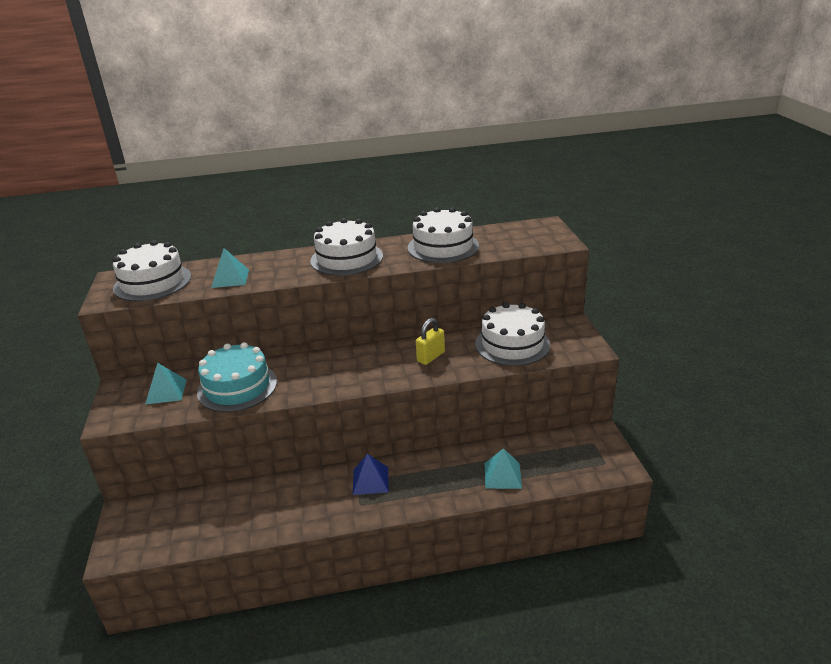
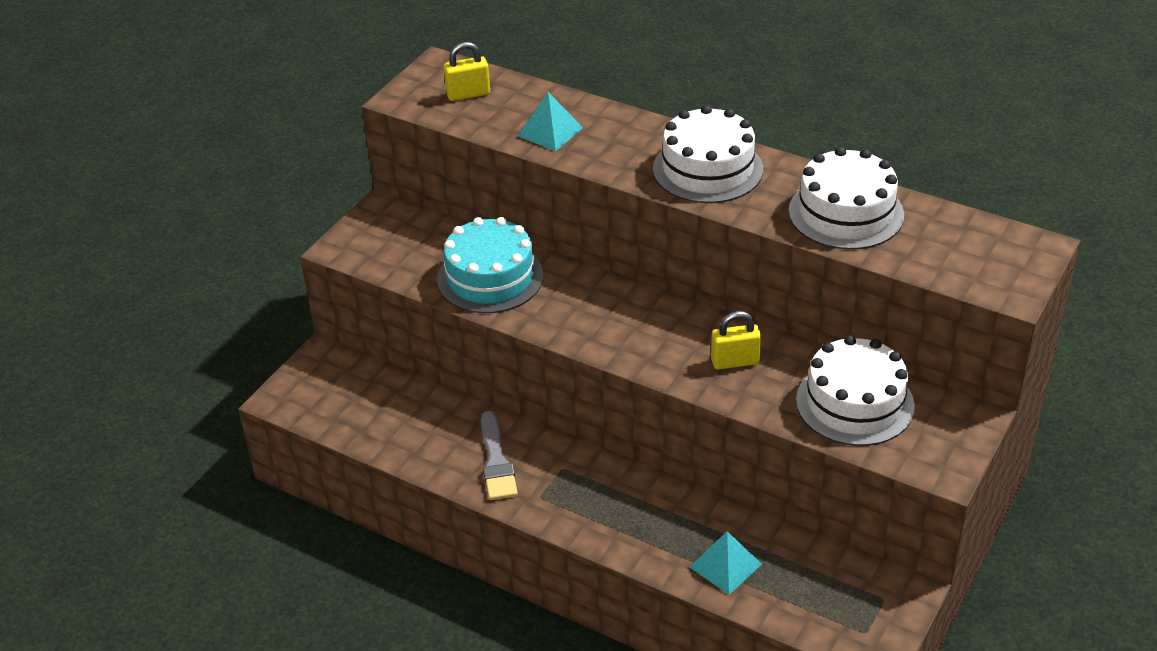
camera: 40 degrees right, 10 degrees up
white cake [113,240,191,301] -> yellow padlock [444,42,490,101]
turquoise pyramid [145,363,187,405] -> none
blue pyramid [353,454,389,495] -> none
none -> grey brush [481,411,518,500]

